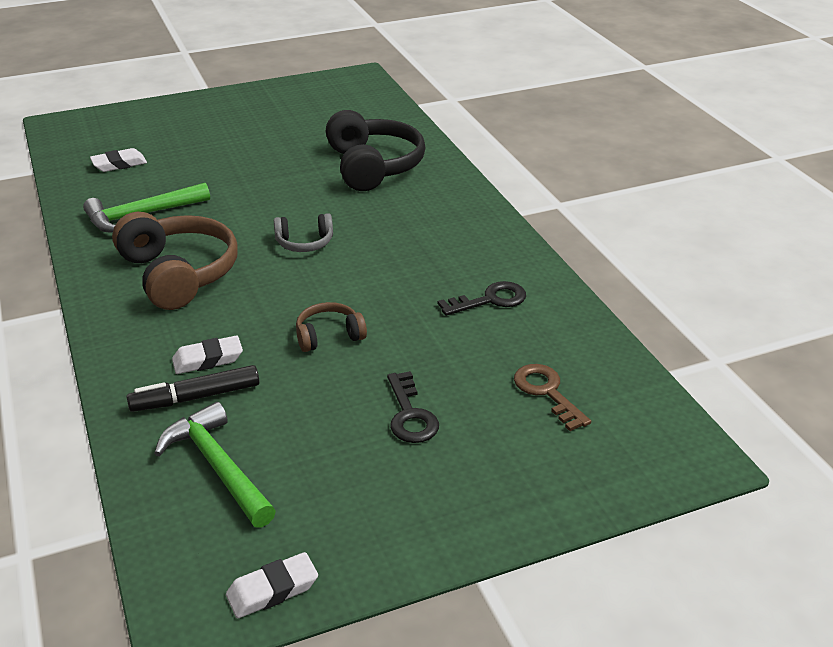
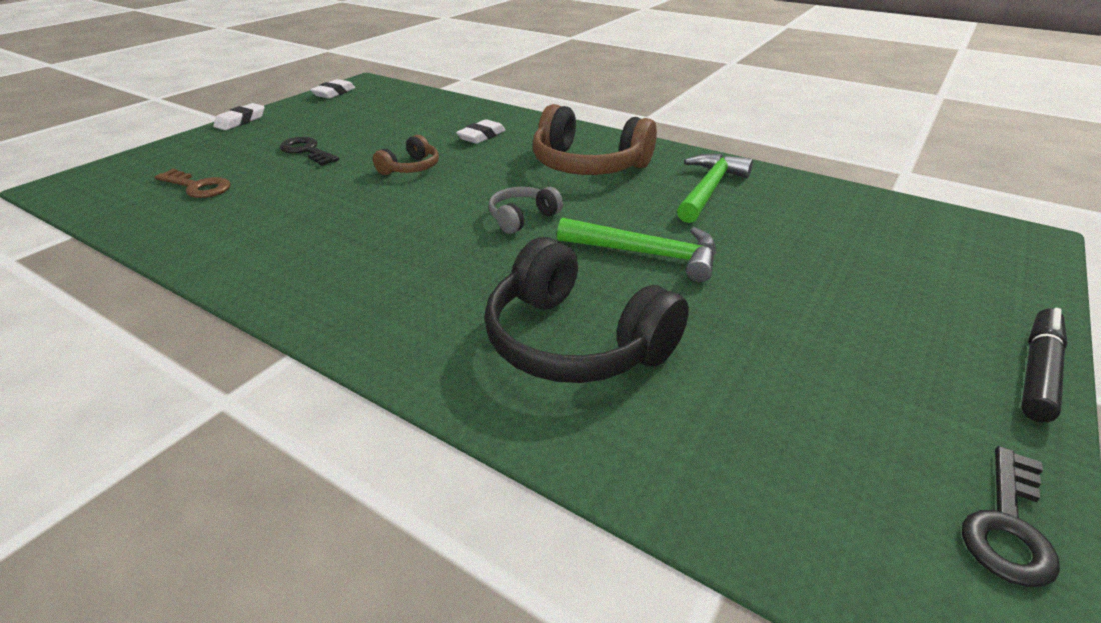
camera: 145 degrees right, 0 degrees up
white eraser [90,148,147,172] -> white eraser moved to [213,103,265,130]
black marker [127,365,260,412] -> black marker moved to [1021,308,1068,422]
green hammer [154,402,276,528] -> green hammer moved to [557,218,716,282]
black key [438,281,526,316] -> black key moved to [962,446,1060,587]

